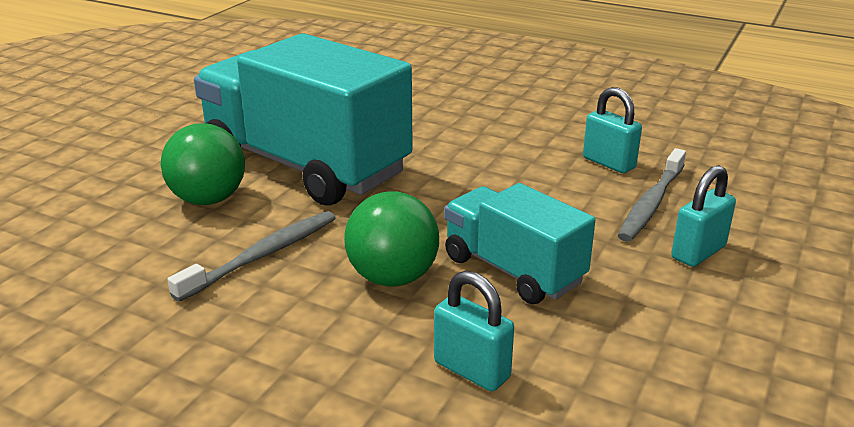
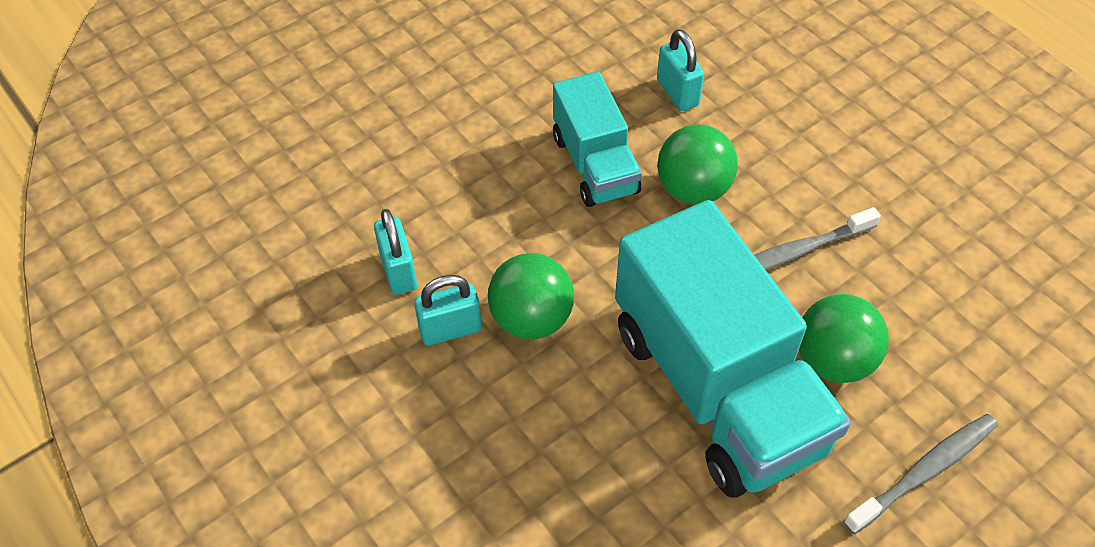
camera: 155 degrees left, 25 degrees up
grey toothbrush [618,148,686,242] -> grey toothbrush moved to [843,414,998,534]
turquoise padlock [671,165,736,267] -> turquoise padlock moved to [414,275,482,346]
none -> green ball [488,253,574,339]

